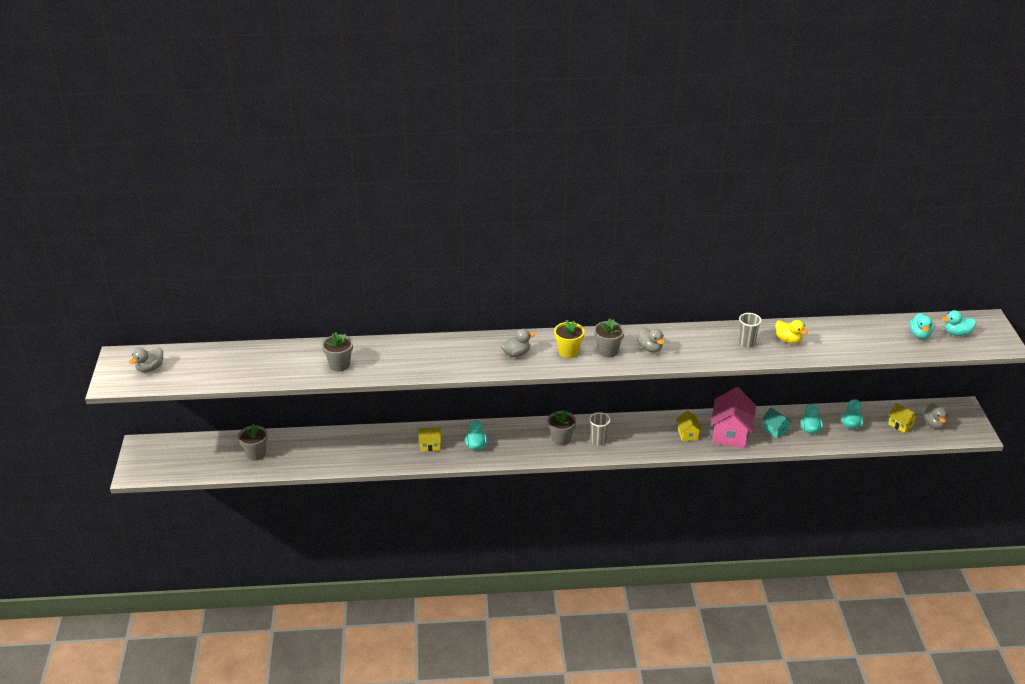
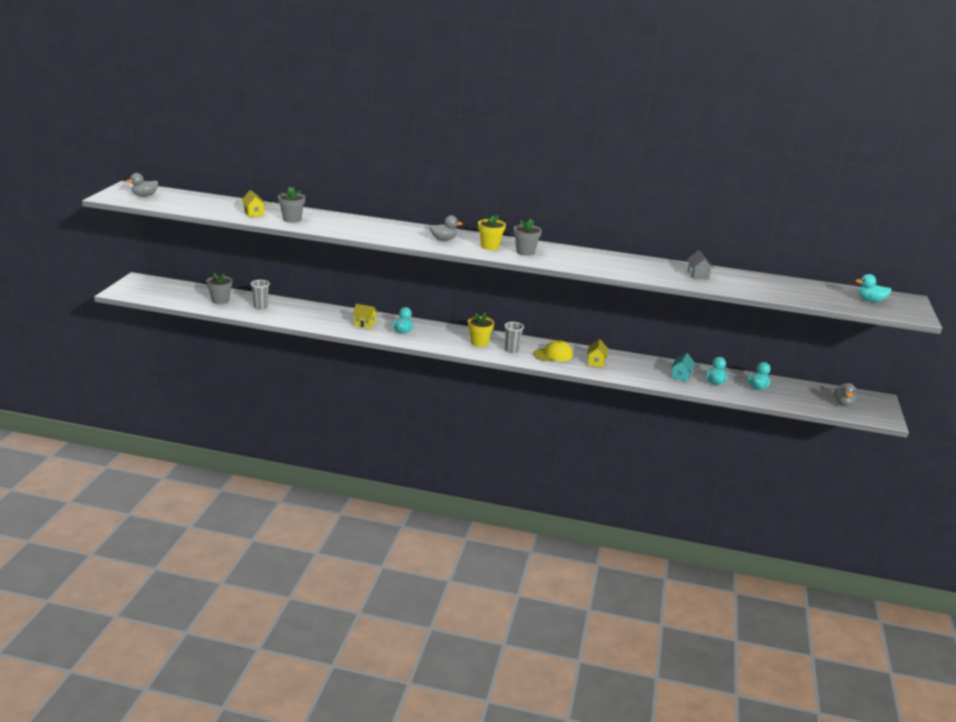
camera: 15 degrees right, 10 degrees down
grey flower pot [548,410,576,446] -> yellow flower pot [468,313,494,347]
grey duck [637,327,664,352] -> none
pink house [710,387,756,448] -> none
grey cup [739,313,762,348] -> grey cup moved to [251,280,270,309]
turquoise house [762,407,792,438] -> turquoise house turned 45 degrees clockwise [671,353,695,382]
yellow duck [775,320,808,344] -> grey house [687,250,714,280]
yellow house [888,403,918,433] -> yellow house moved to [241,190,266,217]
turquoise duck [909,313,934,339] -> none
none -> yellow cap [533,340,573,362]

